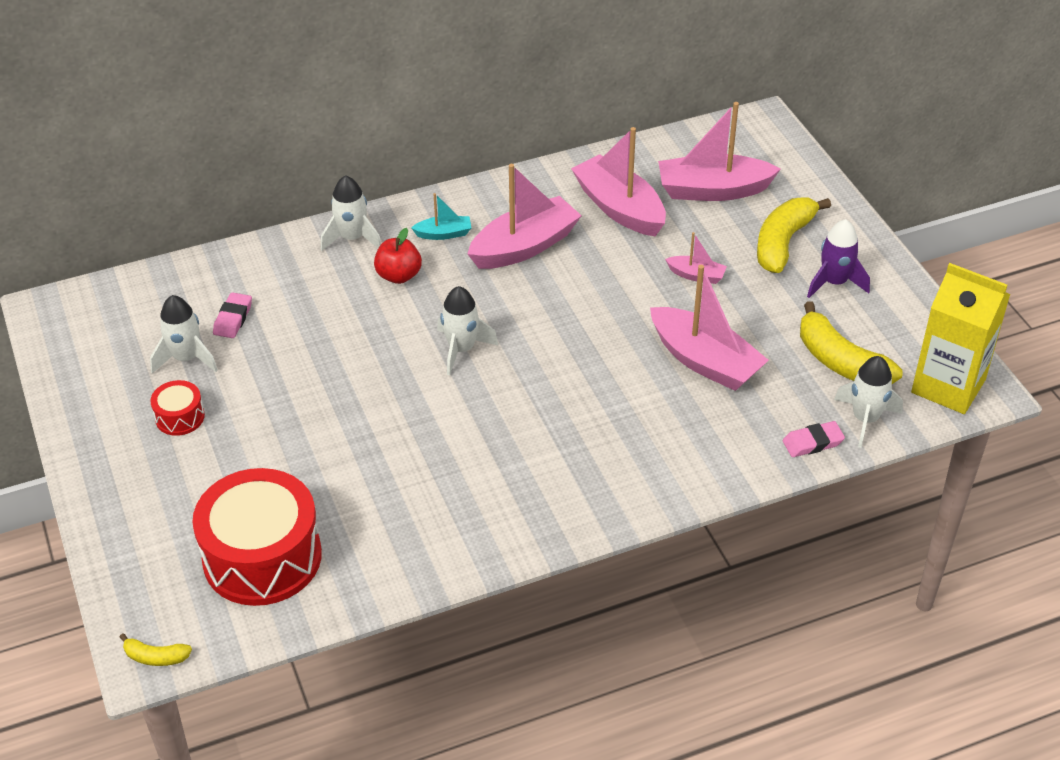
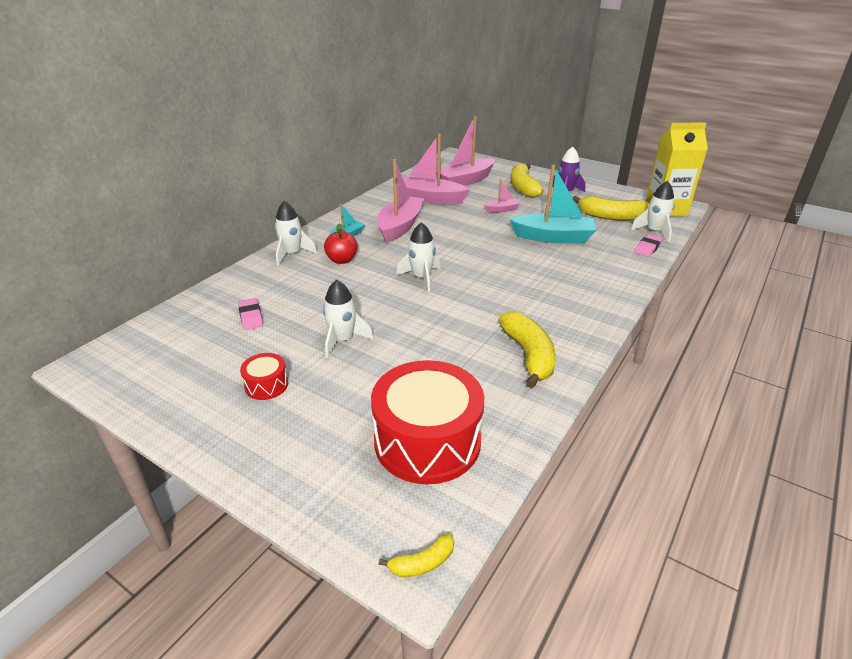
camera: 35 degrees left, 10 degrees down
white rocket [150,295,218,373] -> white rocket moved to [323,280,374,359]
pink boat [650,265,769,391] -> turquoise boat [509,165,596,243]
none -> yellow banana [498,311,556,389]

